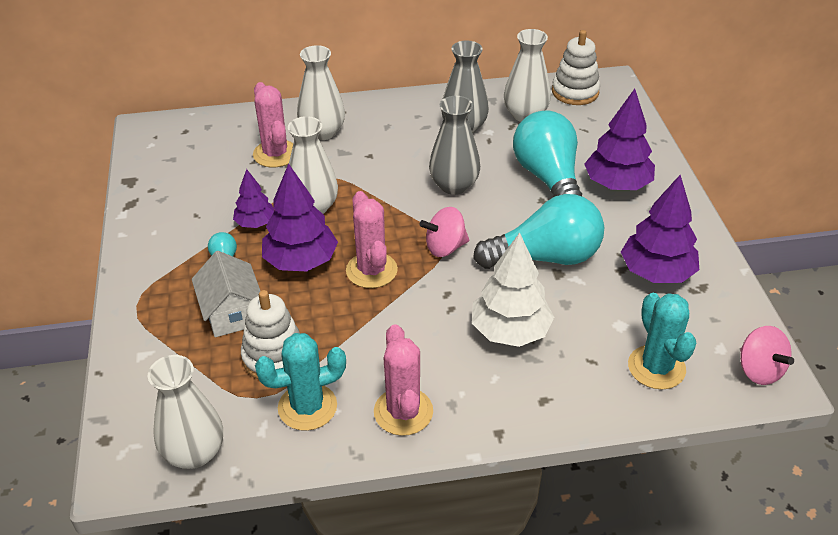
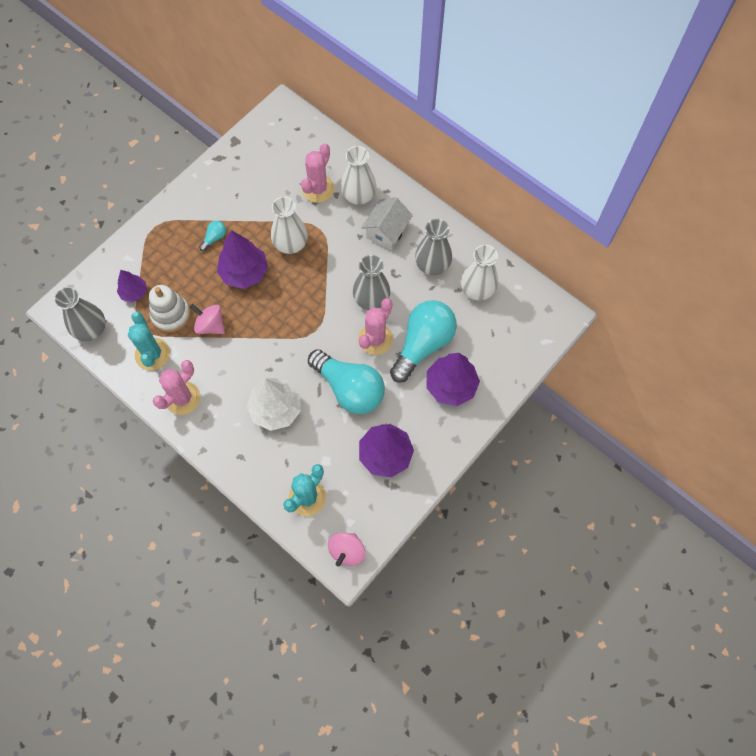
camera: 50 degrees right, 25 degrees up
white vase [148,355,223,469] -> grey vase [54,287,106,341]
white house [192,251,260,337] -> white house moved to [362,197,413,250]
purple tree [233,169,275,228] -> purple tree moved to [117,270,147,302]
turquoise cactus [255,333,346,431] -> turquoise cactus turned 45 degrees clockwise [128,311,170,371]
pink cactus [346,191,398,288] -> pink cactus moved to [358,298,393,355]
pink spinning top [419,207,469,257] -> pink spinning top moved to [190,304,225,334]
white stacking toy [552,30,600,105] -> none

